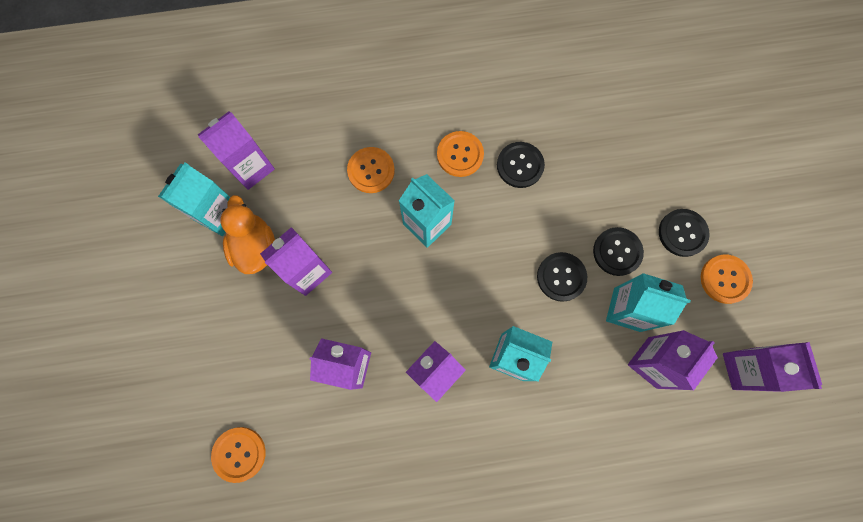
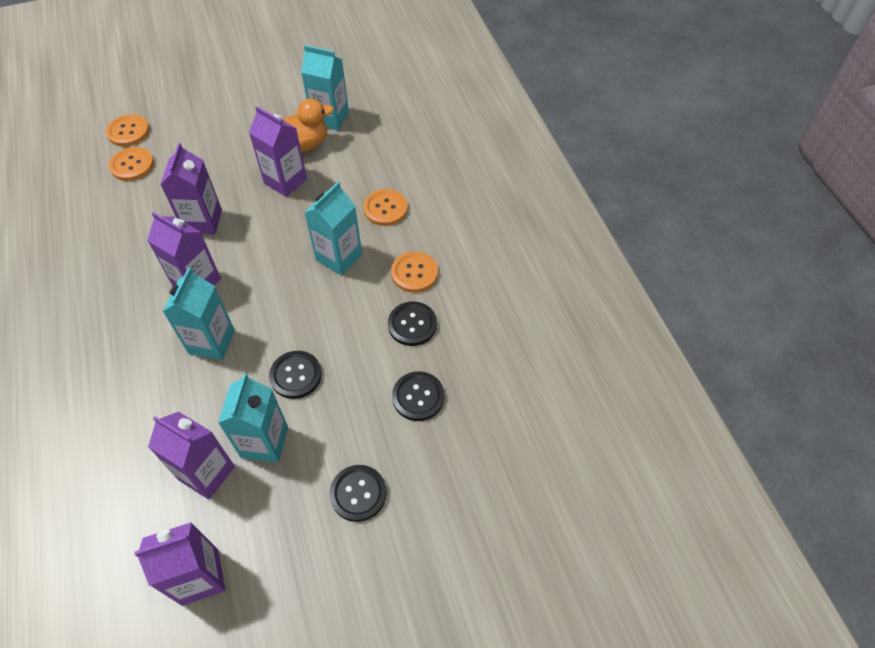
camera: 80 degrees right, 20 degrees down
purple carton [198,111,275,190] -> none
black button [593,227,644,276] -> black button moved to [392,371,444,421]
orange button [701,255,753,304] -> orange button moved to [106,114,149,147]

